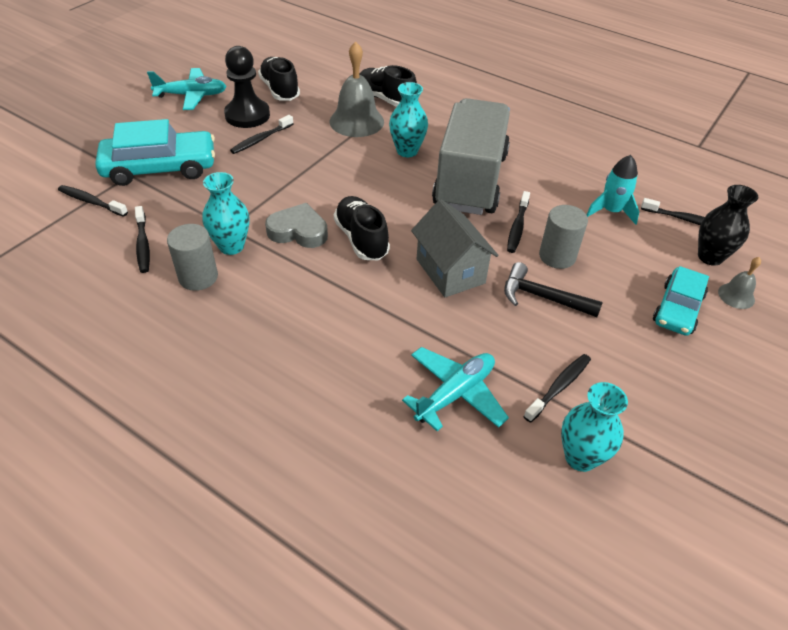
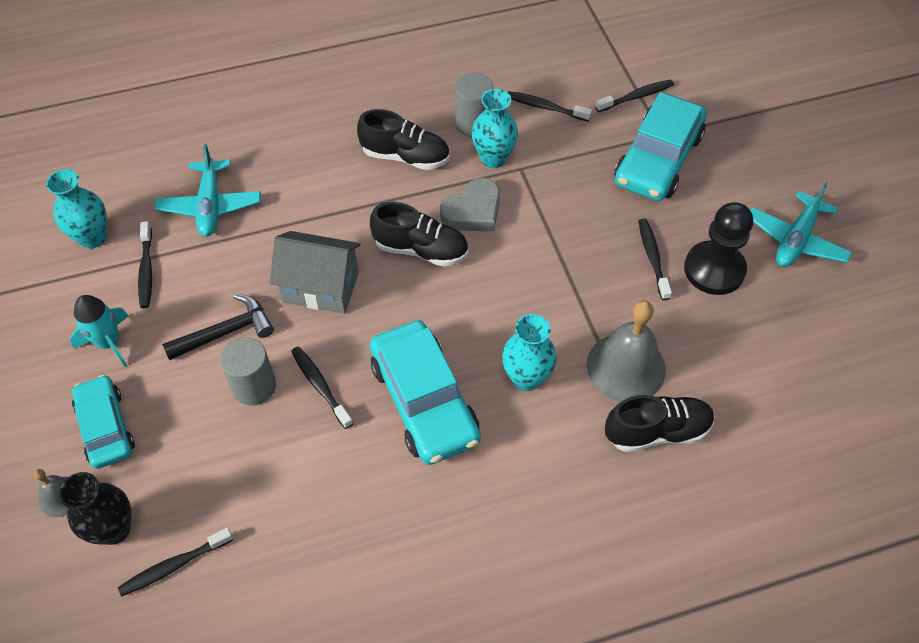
camera: 130 degrees right, 10 degrees up
black shoe [258,57,300,101] -> black shoe moved to [357,109,450,170]
grey truck [432,98,510,215] -> turquoise car [370,320,481,465]
turquoise rocket [586,155,639,225] -> turquoise rocket moved to [70,295,129,367]

